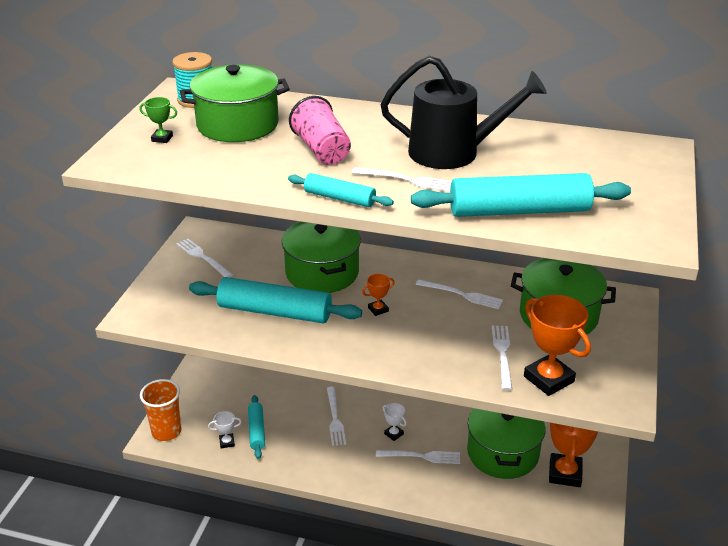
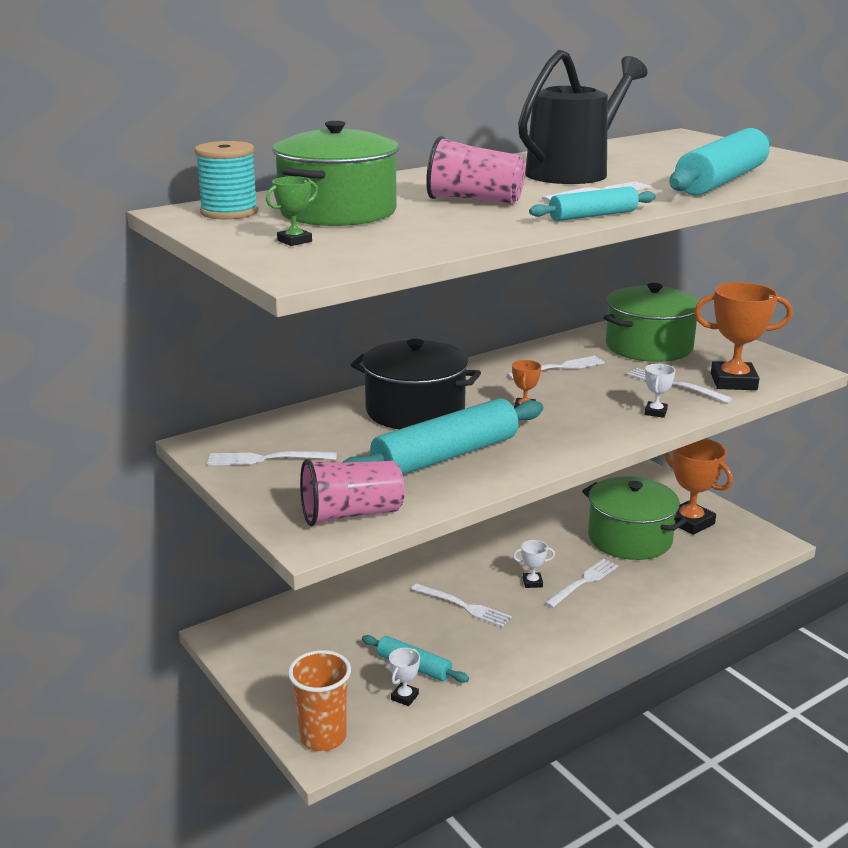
camera: 50 degrees left, 10 degrees down
green pot [282,222,361,293] -> black pot [351,339,481,429]
none -> pink cup [300,459,404,526]
none -> white trophy [645,364,676,418]

